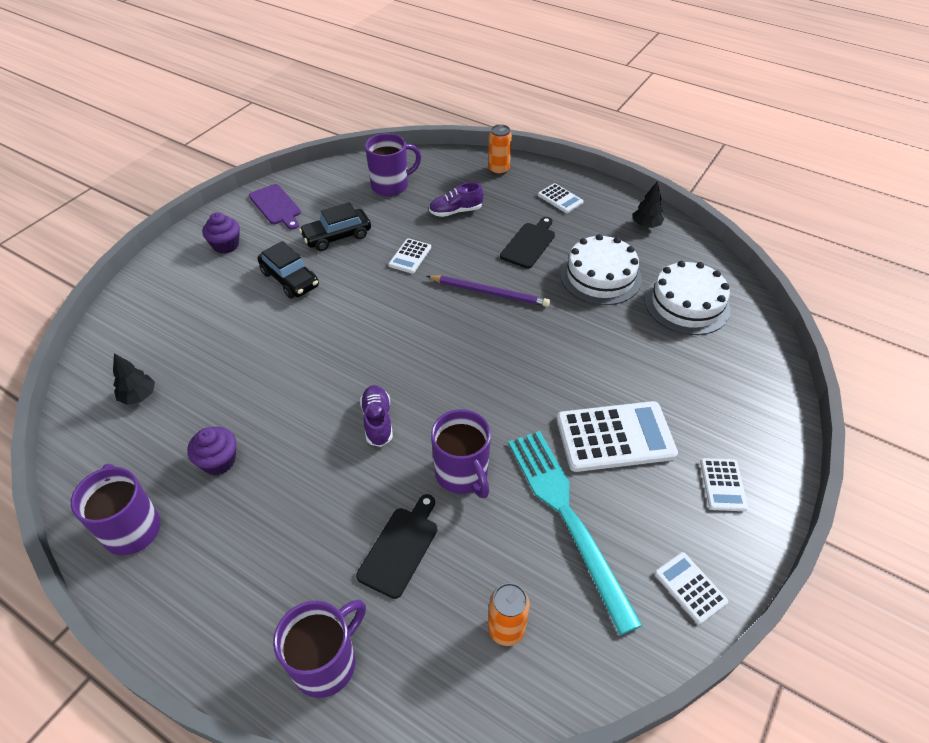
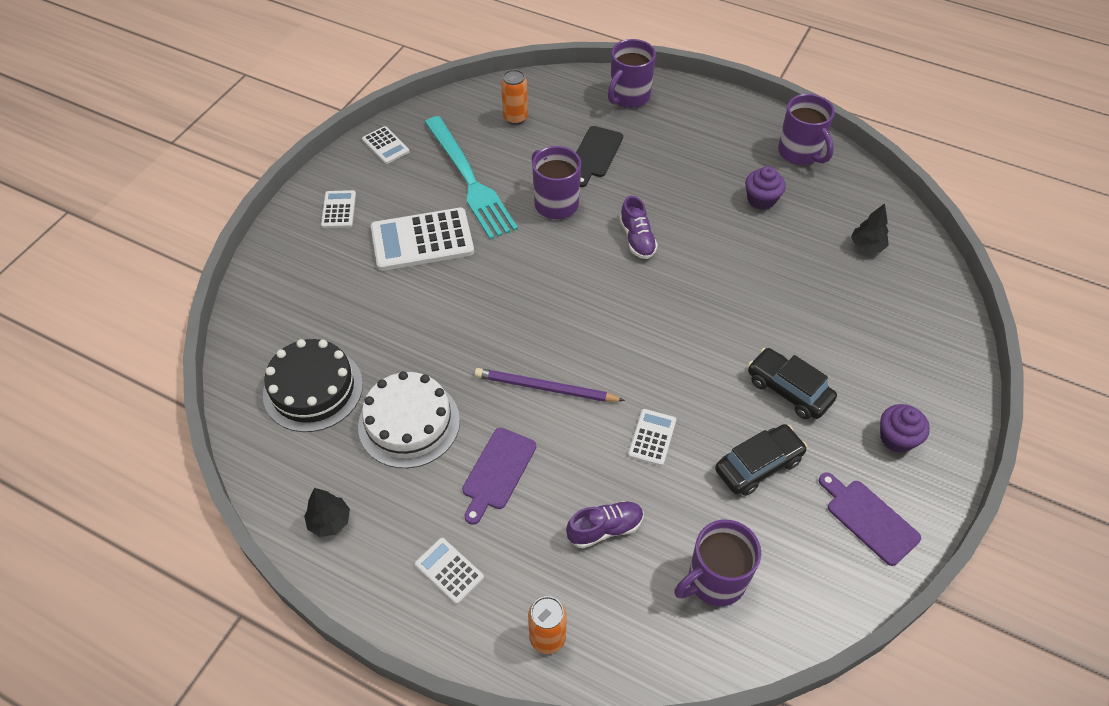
camera: 175 degrees right, 5 degrees up
black cutting board [500,217,555,269] -> purple cutting board [462,428,536,525]
white cake [644,261,730,335] -> black cake [263,339,363,432]

